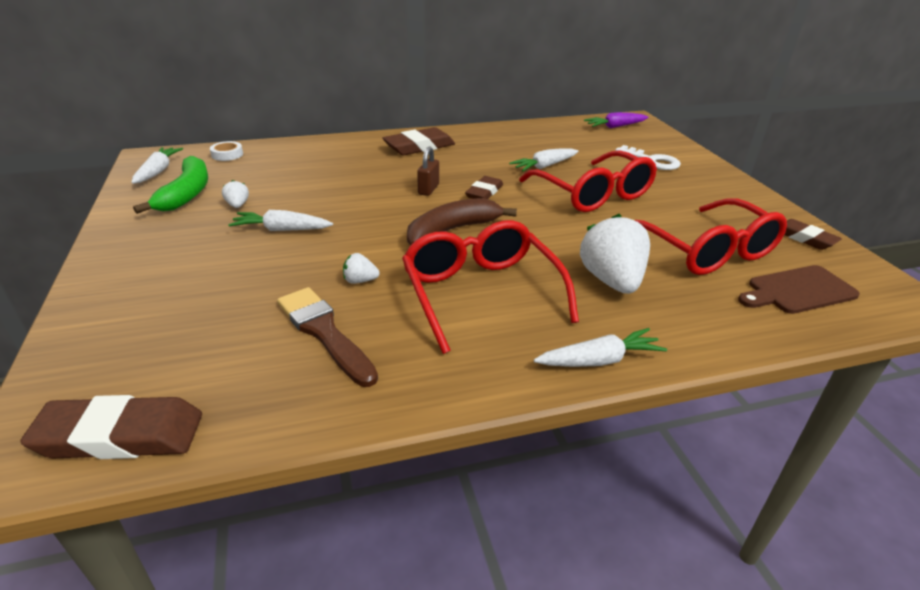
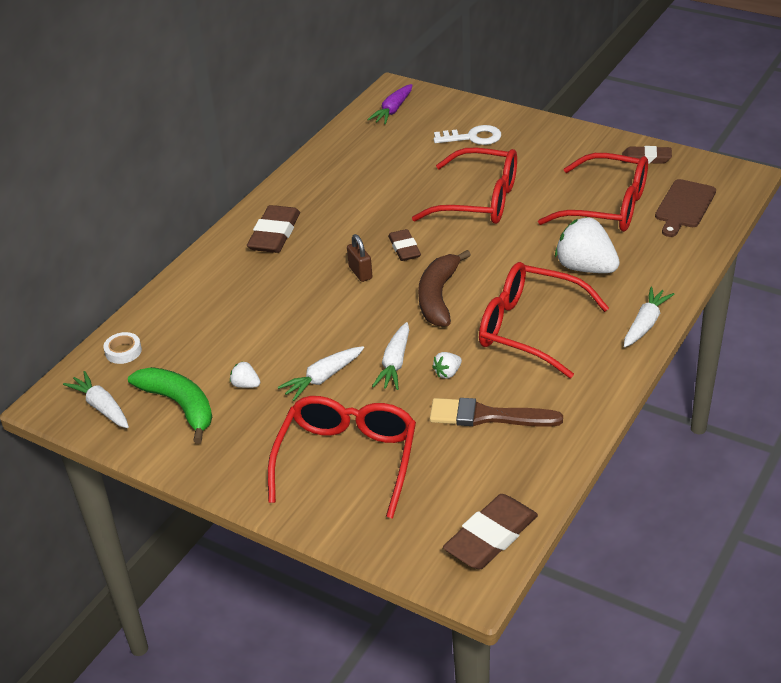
camera: 40 degrees left, 5 degrees up
white carrot [509,148,578,172] -> white carrot moved to [372,322,409,390]
none -> red glasses [268,396,416,519]

